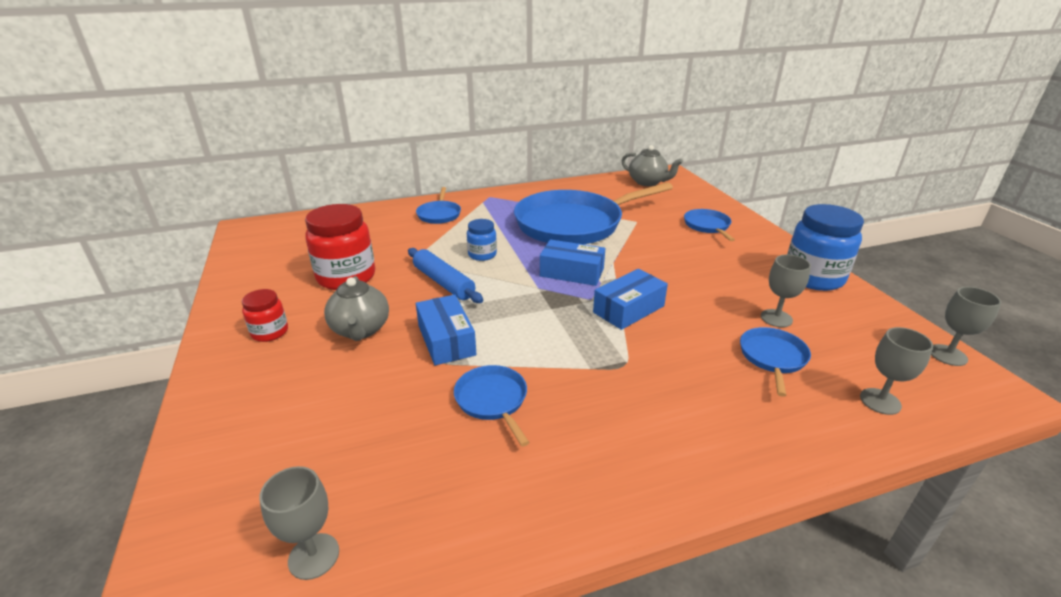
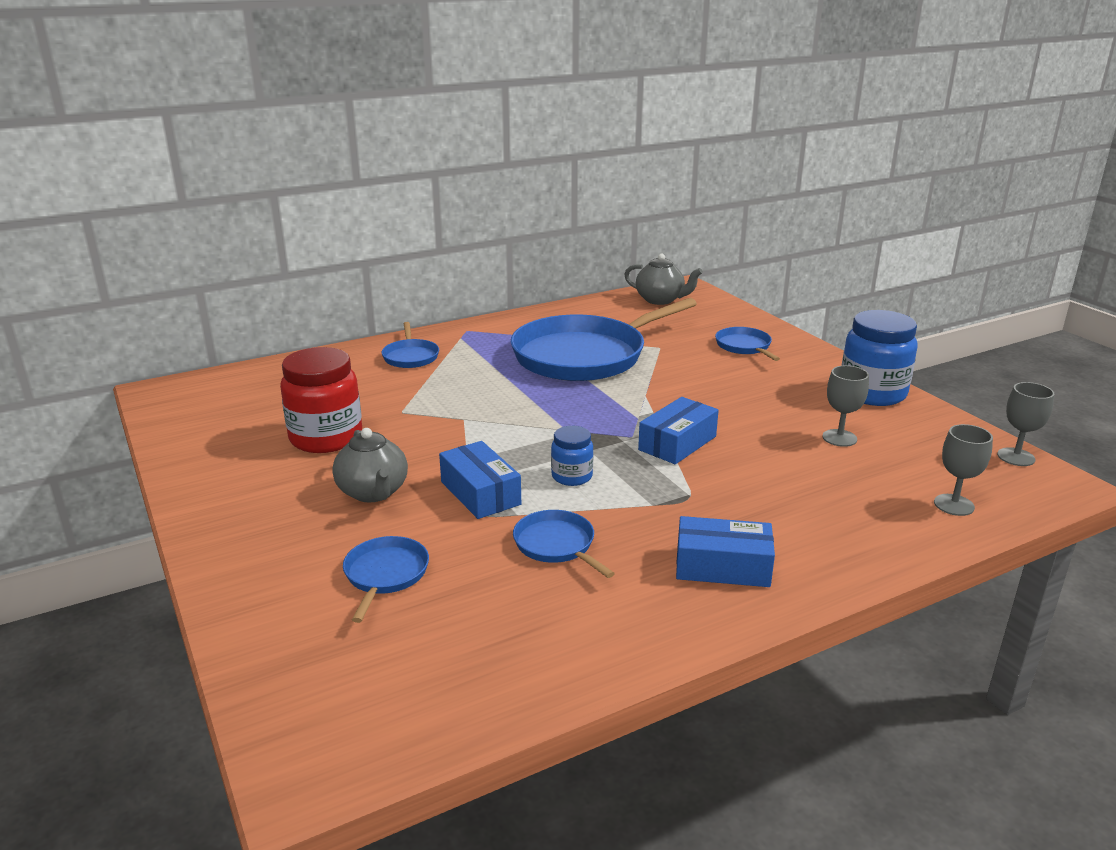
camera: 10 degrees left, 5 degrees down
red jar [242,289,288,342] -> none
grey goblet [259,466,339,580] -> none
blue rolling pin [408,248,483,303] -> none
blue jar [467,219,497,261] -> blue jar moved to [551,426,593,486]
blue box [540,239,605,286] -> blue box moved to [676,516,775,587]
blue pan [740,327,811,397] -> blue pan moved to [343,536,429,623]

